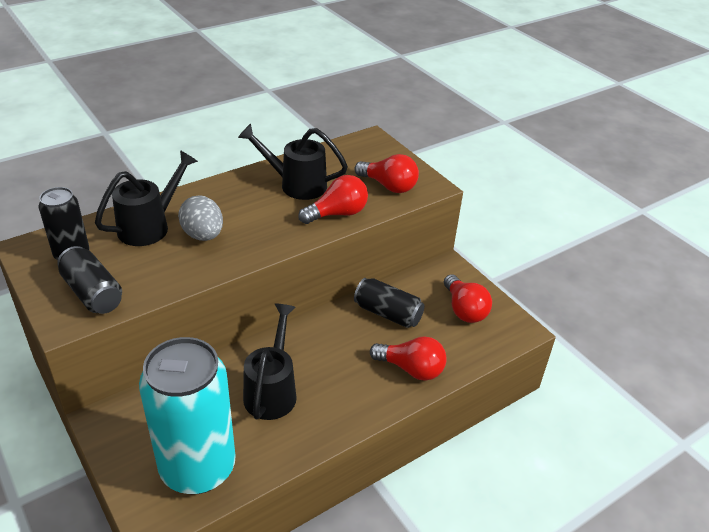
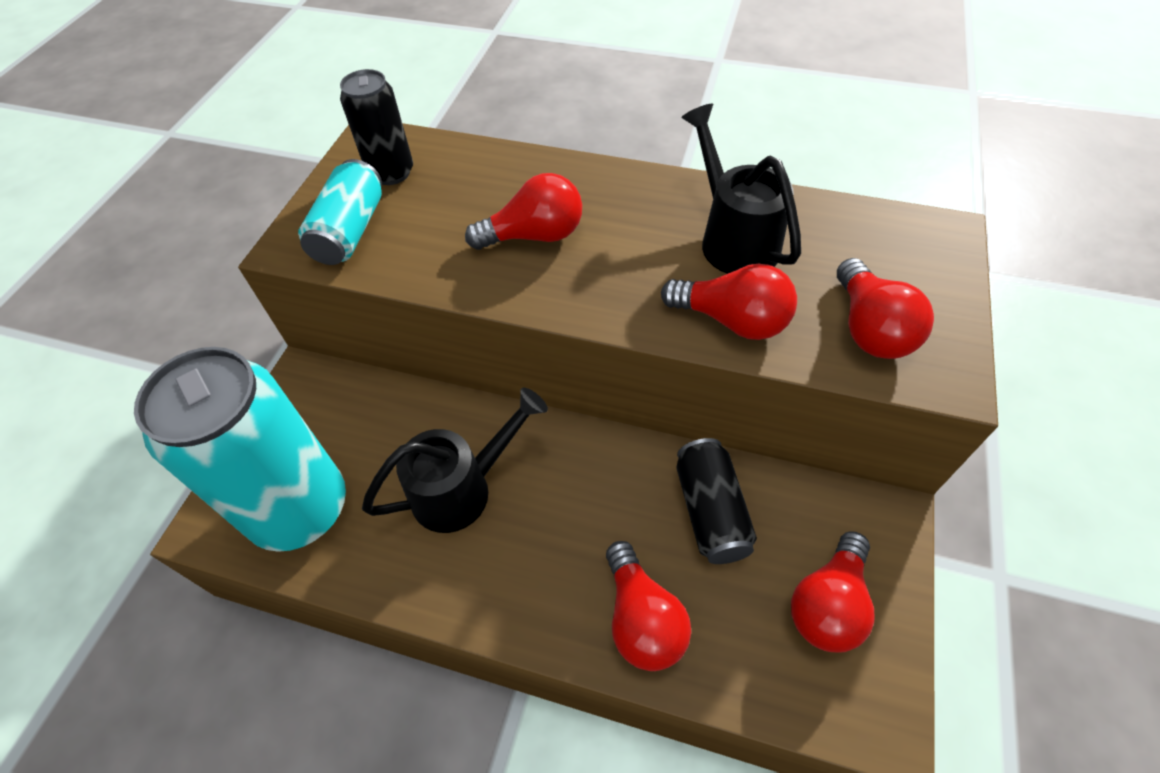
camera: 55 degrees right, 15 degrees up
black can [57,246,122,314] -> turquoise can [298,159,382,265]
black watering can [95,150,198,246] -> none
grey egg [178,195,223,241] -> red light bulb [465,173,582,250]

